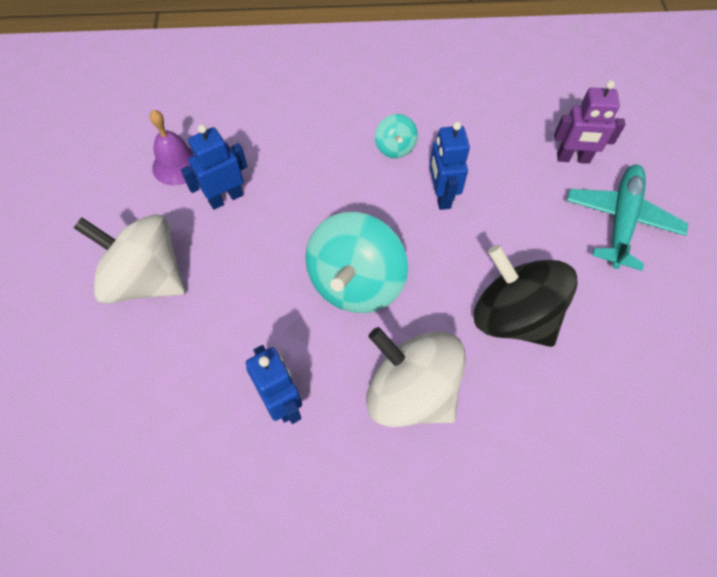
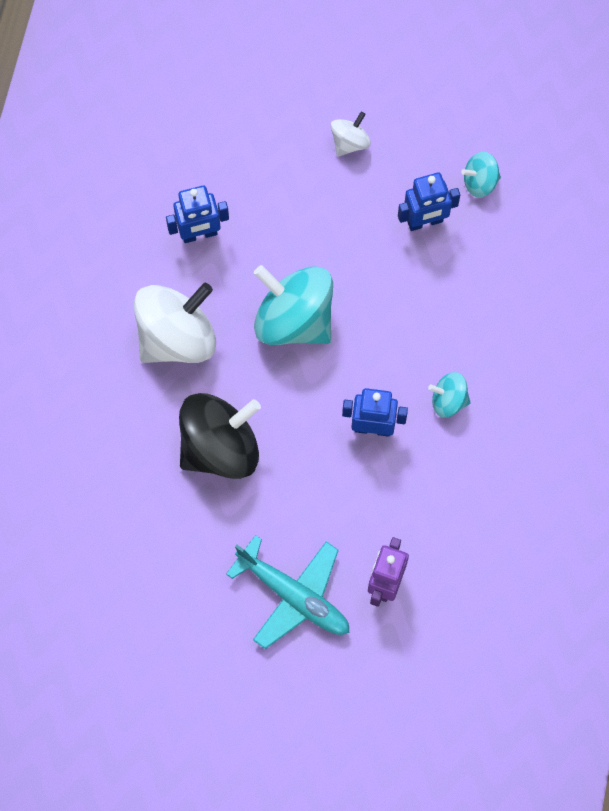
camera: 105 degrees right, 10 degrees up
white spinning top [74,214,185,304] -> white spinning top [331,112,371,157], size x0.48
purple bell [150,110,194,185] -> turquoise spinning top [461,152,501,198]
blue robot [181,124,247,209] -> blue robot turned 90 degrees clockwise [398,172,460,231]

